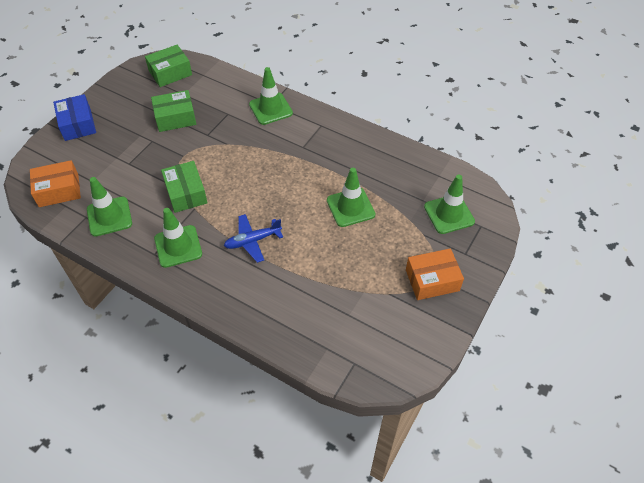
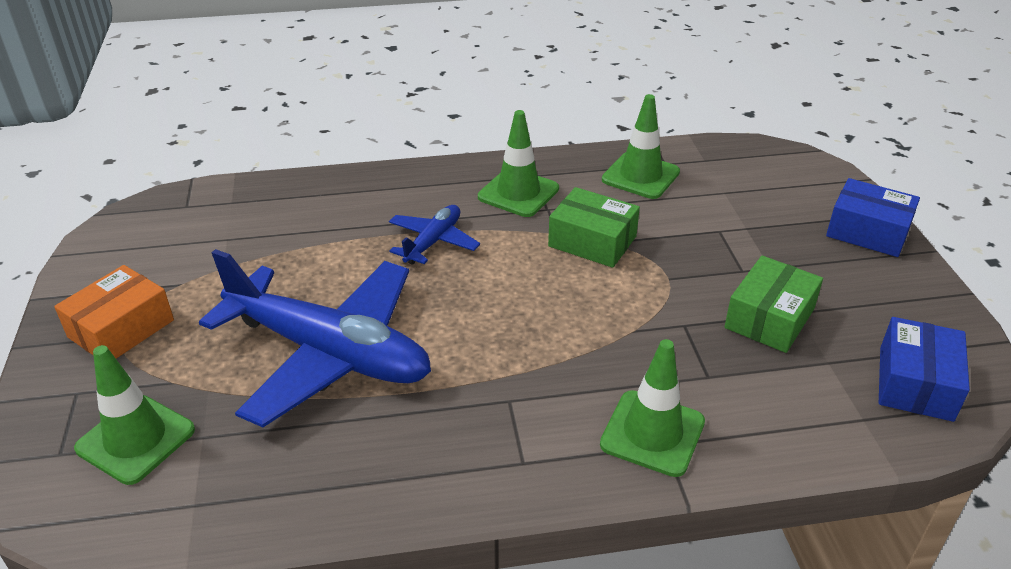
camera: 140 degrees right, 15 degrees down
orange box [30,160,81,207] -> none
green box [145,45,192,87] -> blue box [879,317,970,422]
green traffic cone [327,168,375,227] -> blue plane [199,249,431,427]

